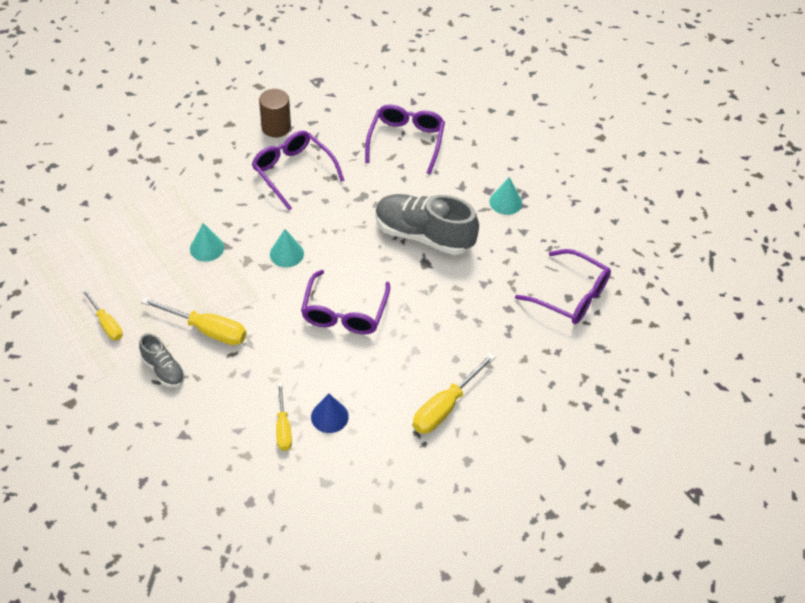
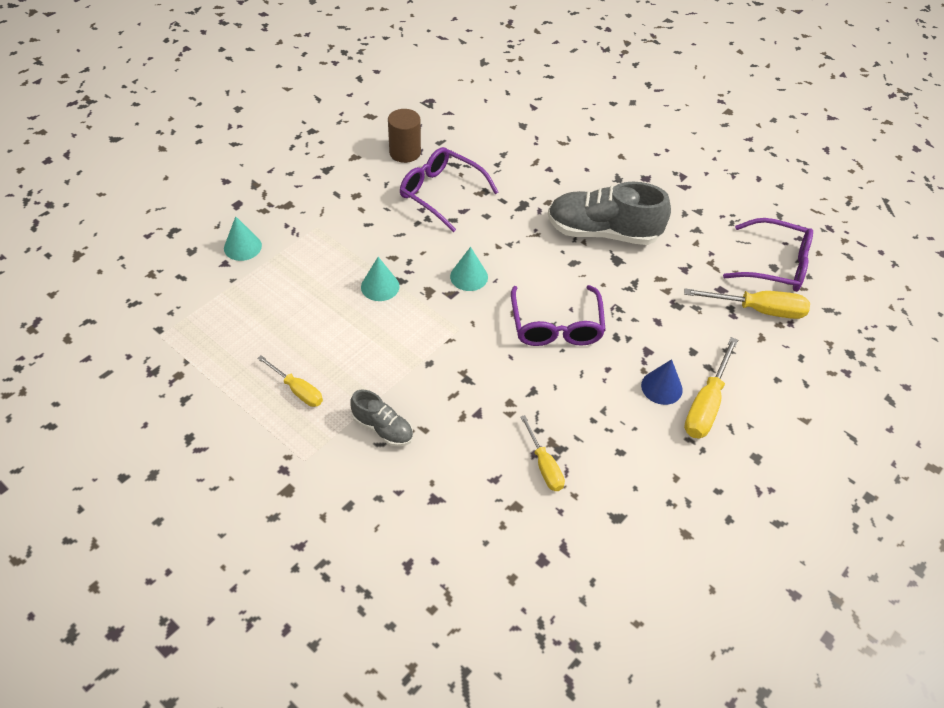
camera: 15 degrees left, 0 degrees up
yellow screwdriver [141,297,246,345] -> yellow screwdriver moved to [684,288,810,319]
blue cone [311,394,349,433] -> blue cone moved to [641,359,683,405]
purple glasses [365,104,445,174] -> none
turquoise cone [490,177,522,215] -> turquoise cone moved to [224,216,262,261]

